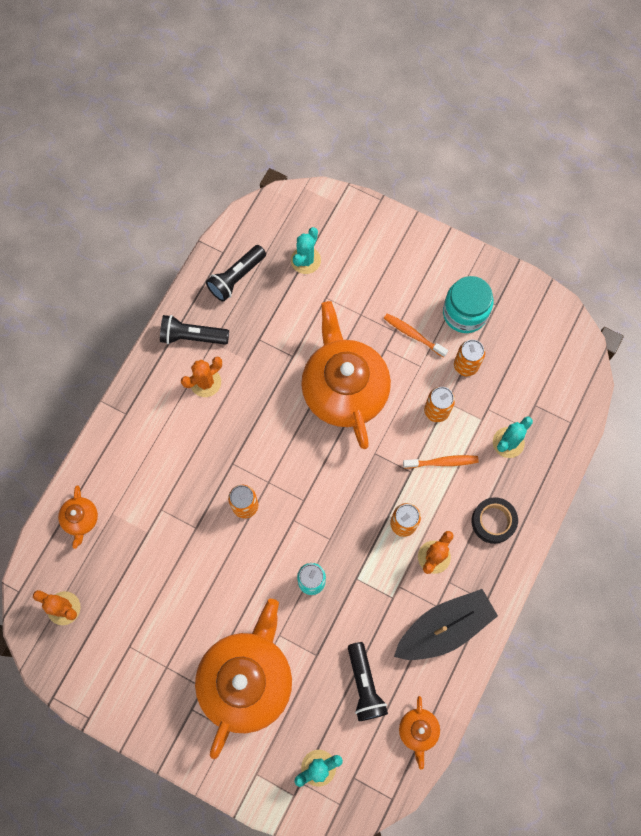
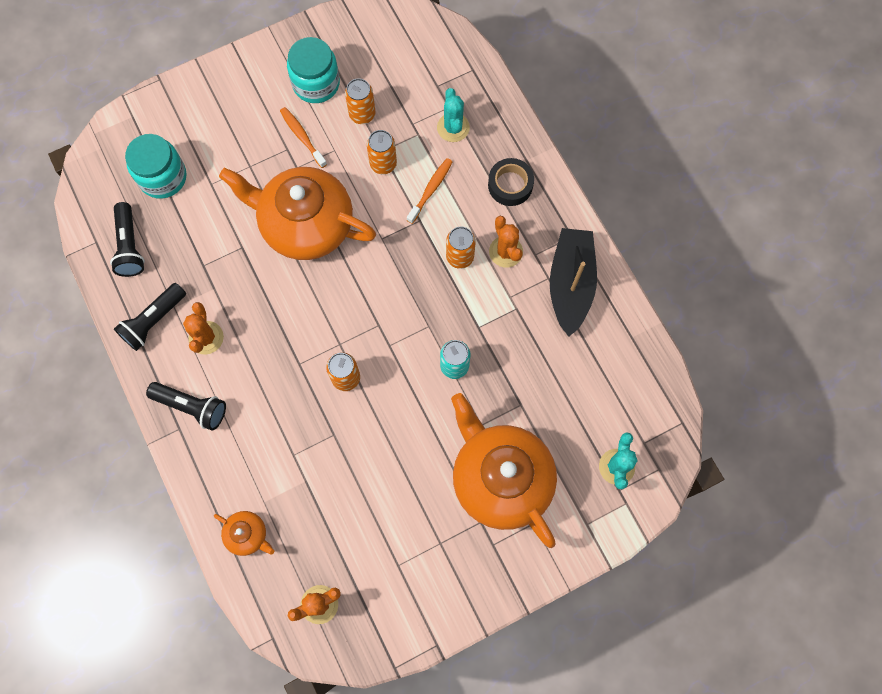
camera: 55 degrees left, 0 degrees up
turquoise cactus [291,227,321,274] -> turquoise jar [125,134,186,199]
black flashlight [348,642,388,721] -> black flashlight moved to [146,382,226,431]
orange toothbrush [384,313,448,357] -> orange toothbrush turned 75 degrees clockwise [280,107,327,168]
orange teapot [399,696,440,769] -> none

